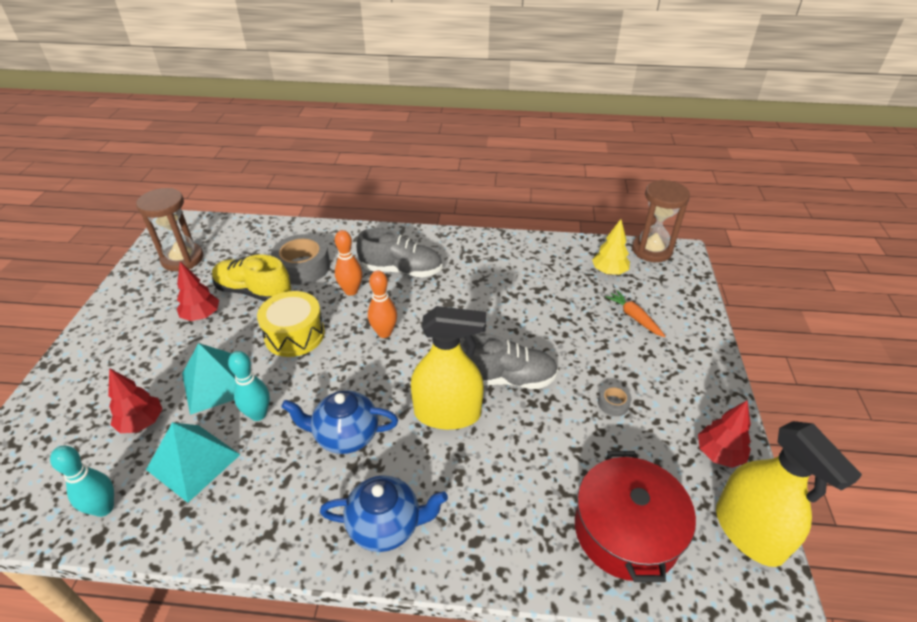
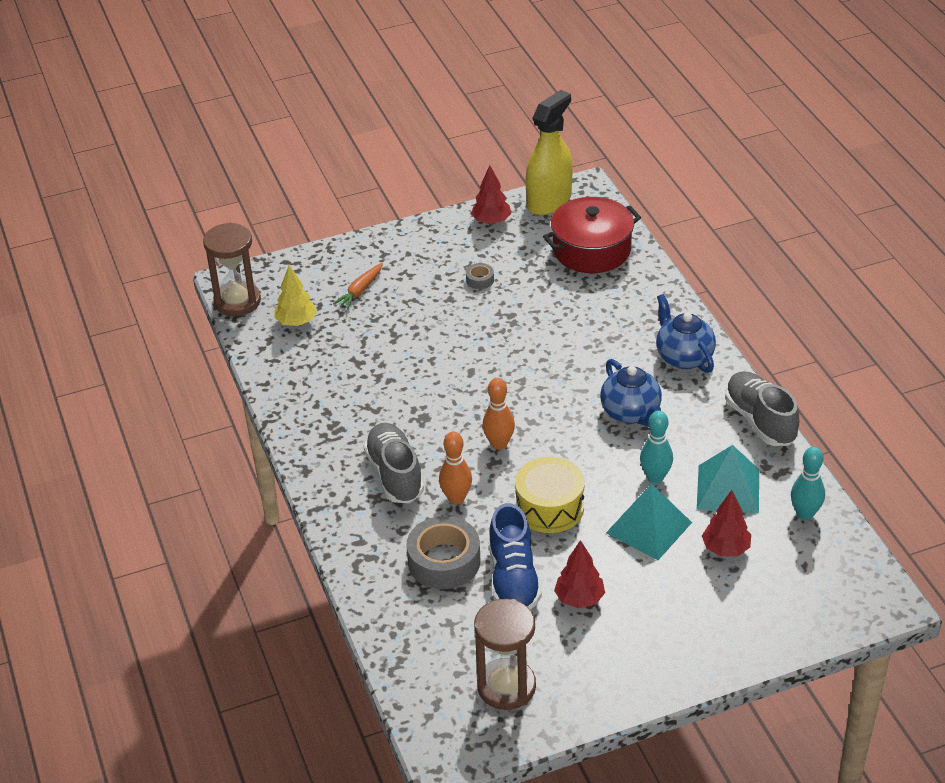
camera: 115 degrees left, 0 degrees up
yellow shoe [212,255,291,301] -> blue shoe [489,503,542,610]
yellow spray bottle [411,306,486,430] -> none
grey shoe [460,333,558,389] -> grey shoe moved to [725,371,799,446]

